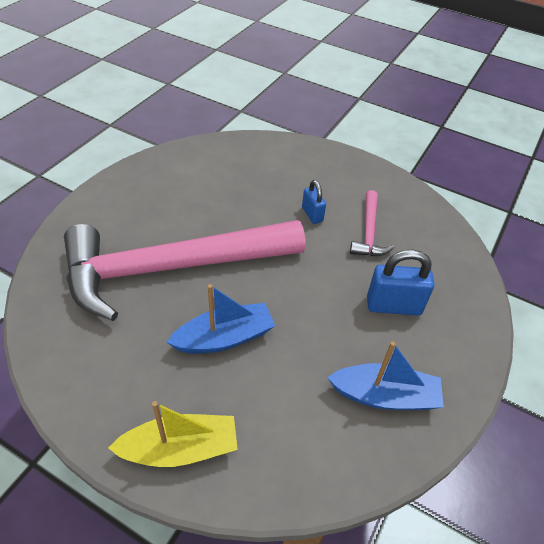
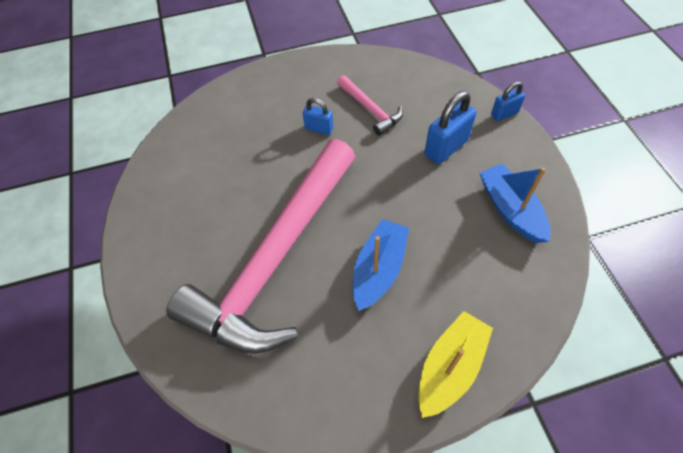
camera: 40 degrees left, 10 degrees up
blue boat [327,341,444,410] -> blue boat turned 75 degrees counterclockwise [479,164,551,243]
none -> blue padlock [491,82,525,121]

